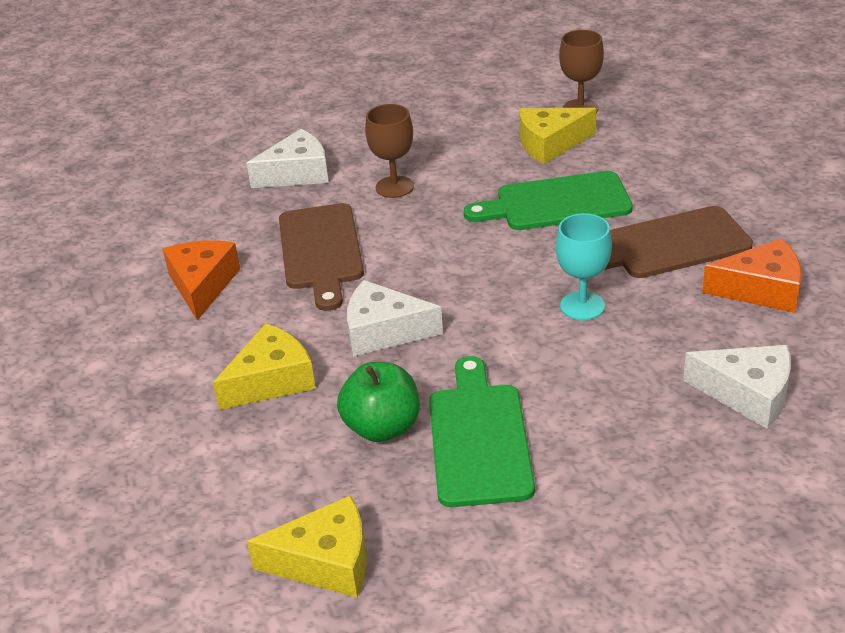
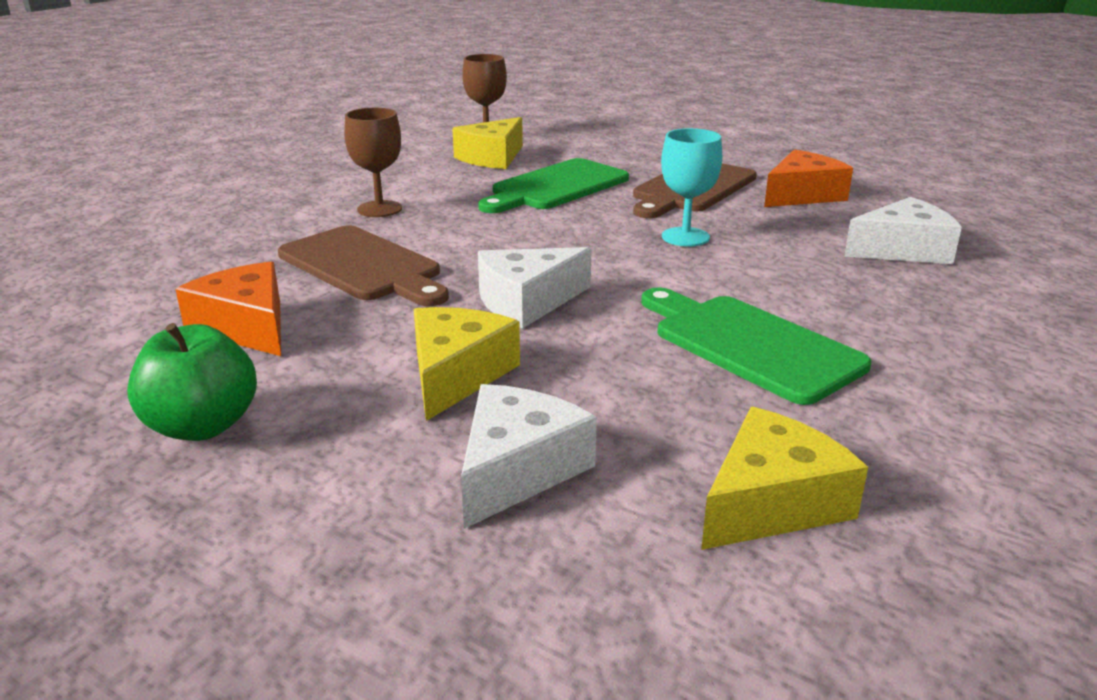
camera: 40 degrees left, 10 degrees down
white cheese [246,129,329,188] -> white cheese moved to [461,384,597,529]
green apple [337,362,420,442] -> green apple moved to [127,323,257,441]

